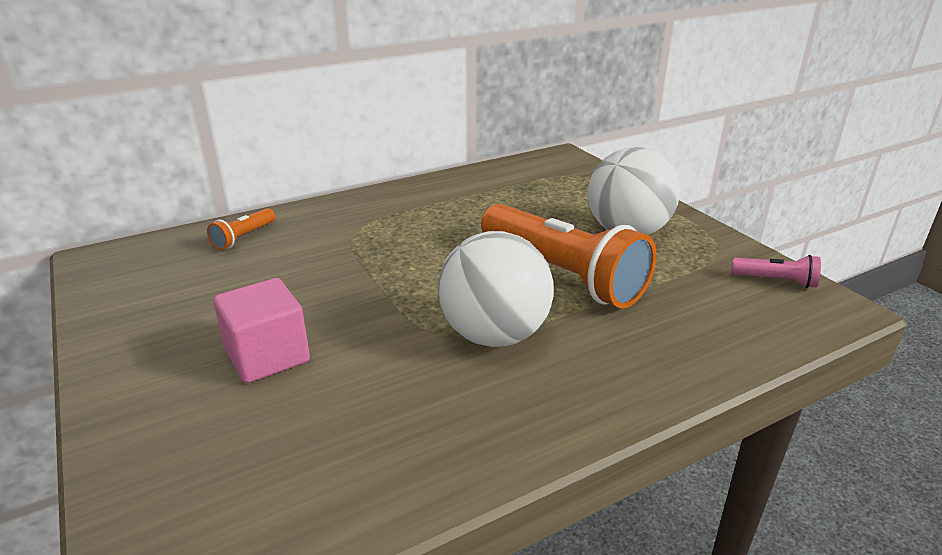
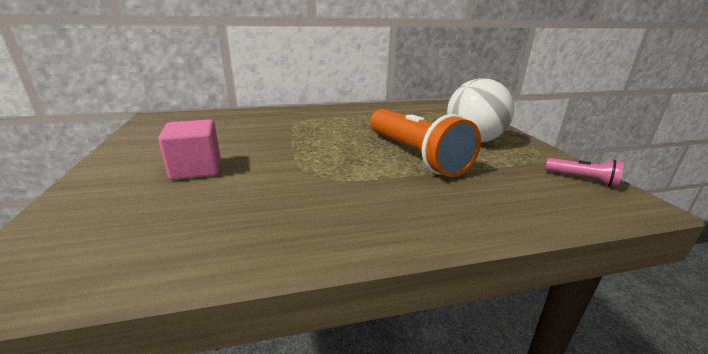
camera: 15 degrees right, 5 degrees down
orange flashlight [207,208,275,250] -> none
white ball [438,231,554,347] -> none

